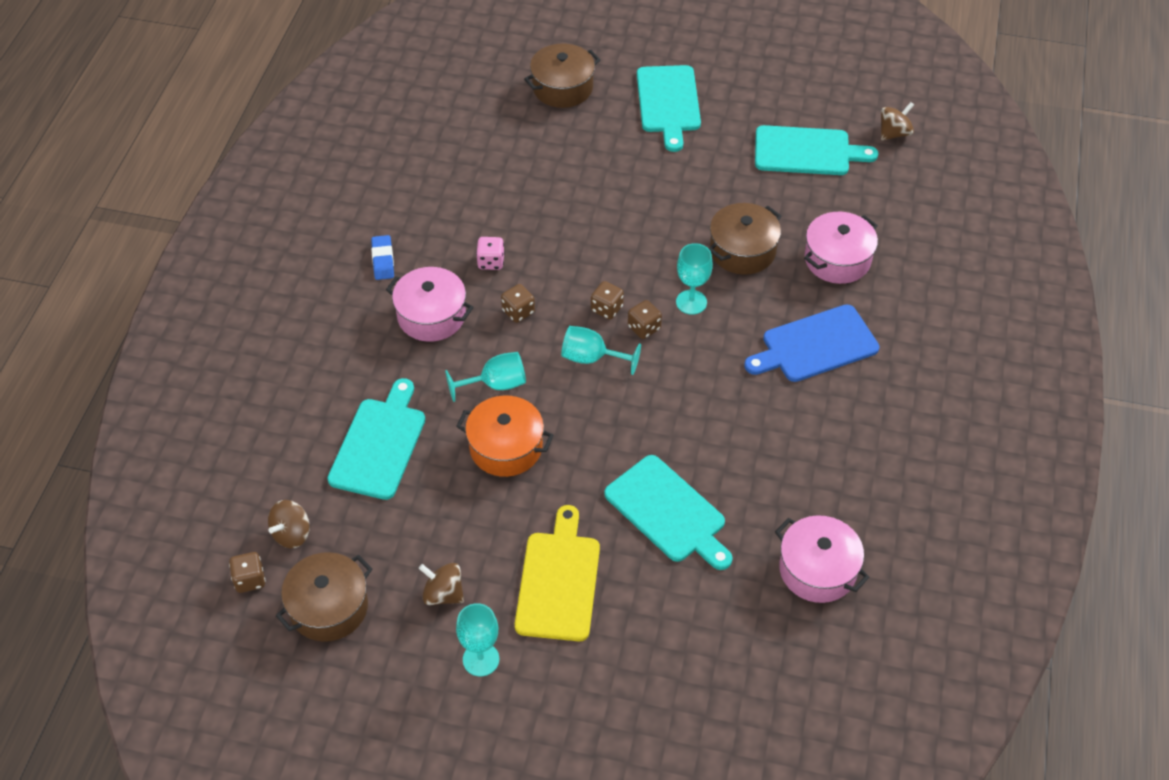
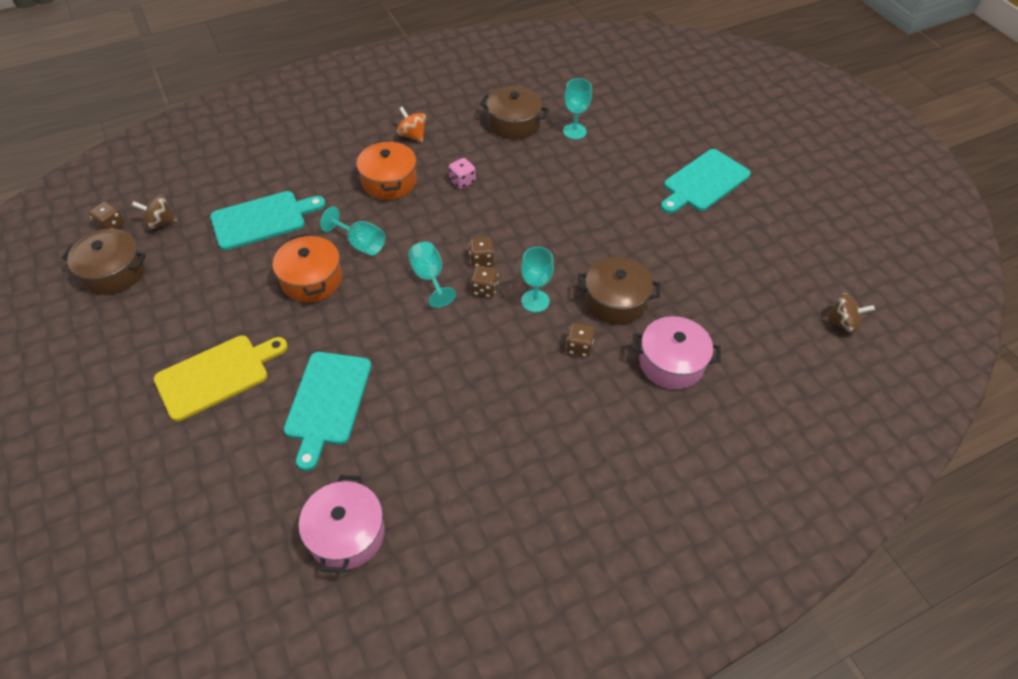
camera: 50 degrees right, 0 degrees up
blue eraser [371,235,394,280] -> orange spinning top [397,107,426,142]
pink pot [386,267,474,342] -> orange pot [357,140,417,200]
brown spinning top [419,563,464,605] -> none
turquoise goblet [456,603,499,676] -> turquoise goblet moved to [563,78,592,139]
brown dice [501,284,535,323] -> brown dice moved to [566,323,595,357]
brown pot [524,43,600,108] -> brown pot moved to [480,86,549,140]
blue cutting board [744,304,879,382] -> none
turquoise cutting board [755,125,879,175] -> none

